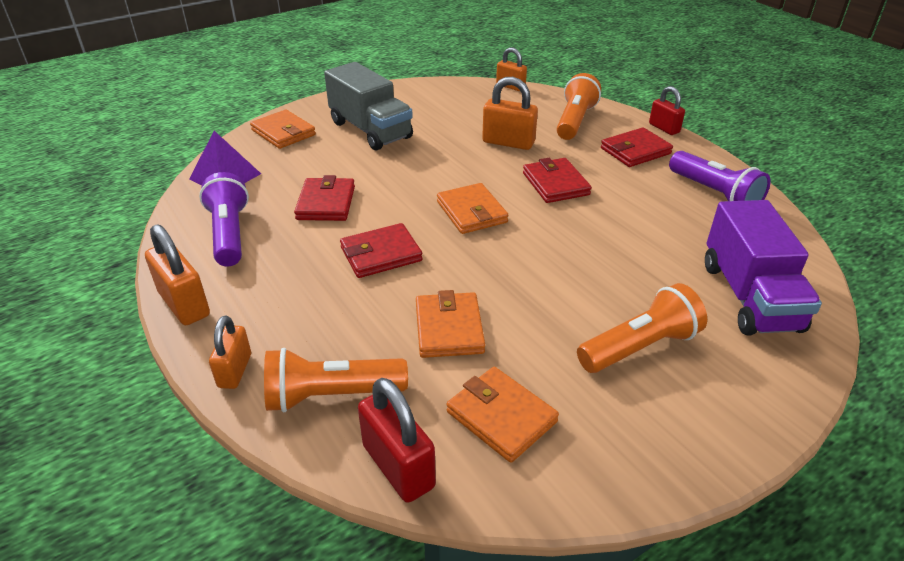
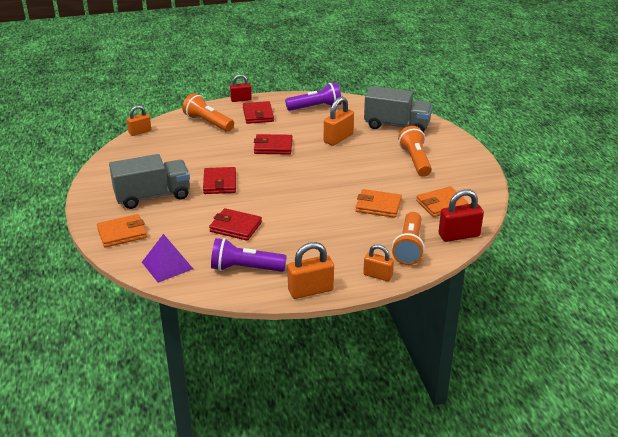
camera: 70 degrees left, 5 degrees down
red wallet [340,223,423,278] -> red wallet moved to [203,167,236,194]
orange wallet [437,183,509,234] -> none
orange padlock [482,77,538,150] -> orange padlock moved to [324,97,354,146]
purple truck [705,200,822,336] -> grey truck [364,86,433,133]

